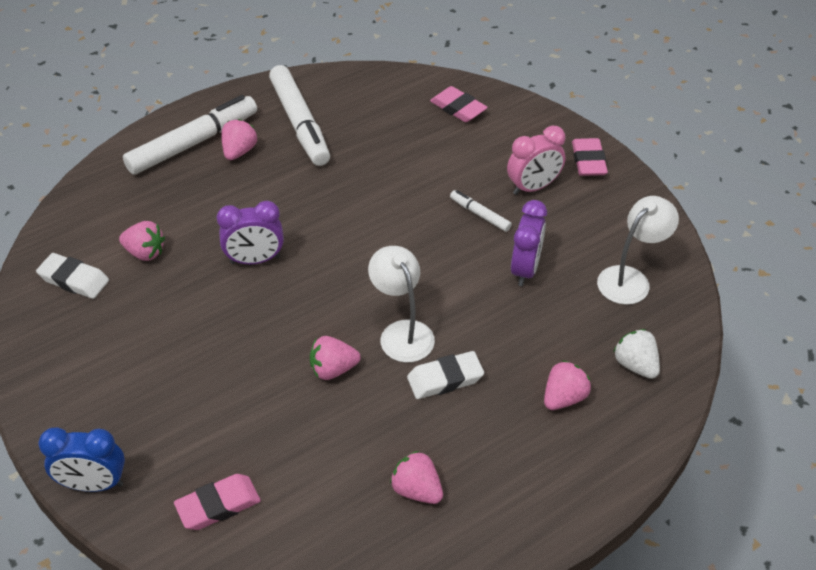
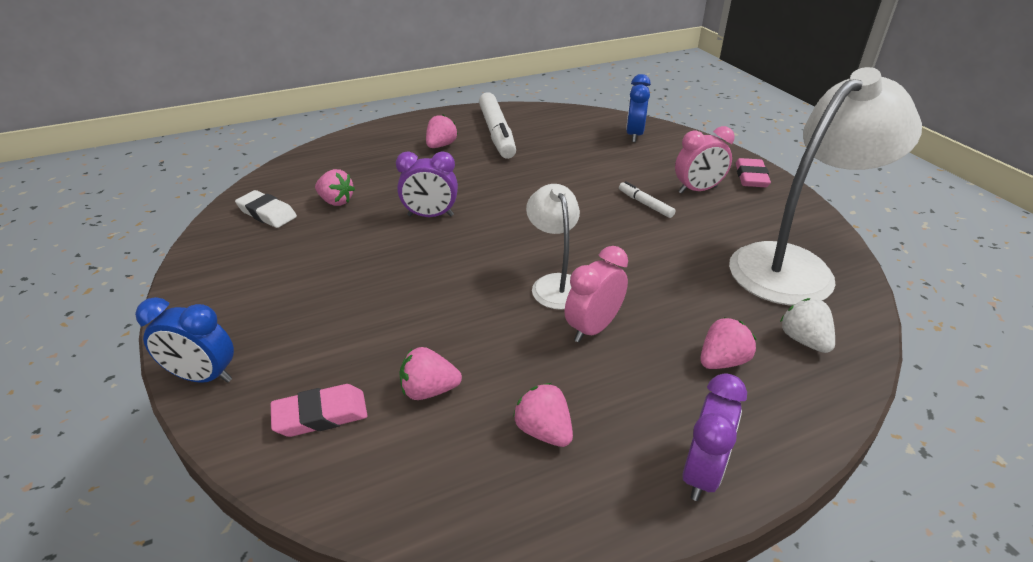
camera: 10 degrees right, 10 degrees down
white marker [123,95,257,175] -> none
pink strawberry [310,336,361,380] -> pink strawberry moved to [399,347,462,400]
white eraser [407,351,484,399] -> pink clock [565,246,628,342]
pink eraser [430,86,488,122] -> blue clock [626,74,651,142]
purple clock [511,200,547,286] -> purple clock moved to [682,373,747,501]
white lamp [597,196,679,305] -> white lamp [729,67,922,306], size x1.88

